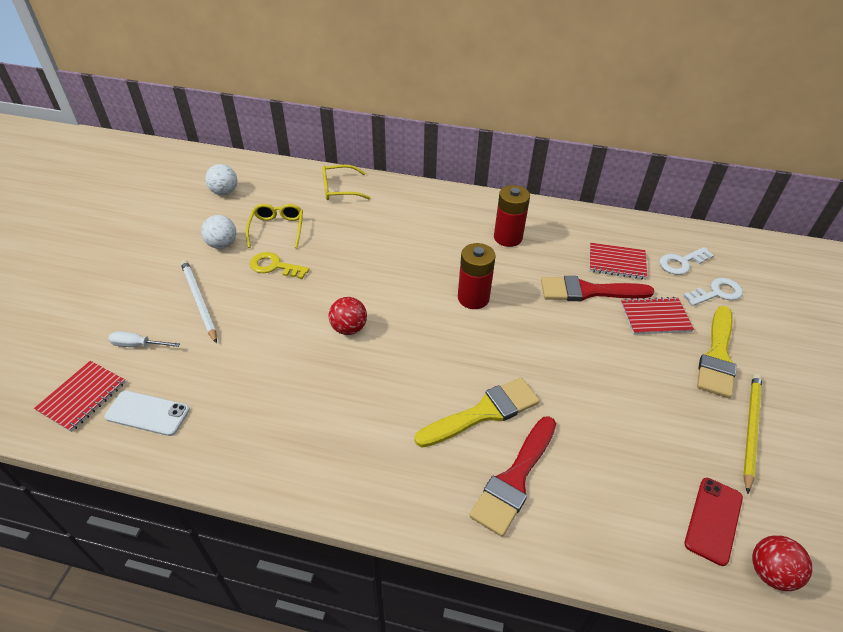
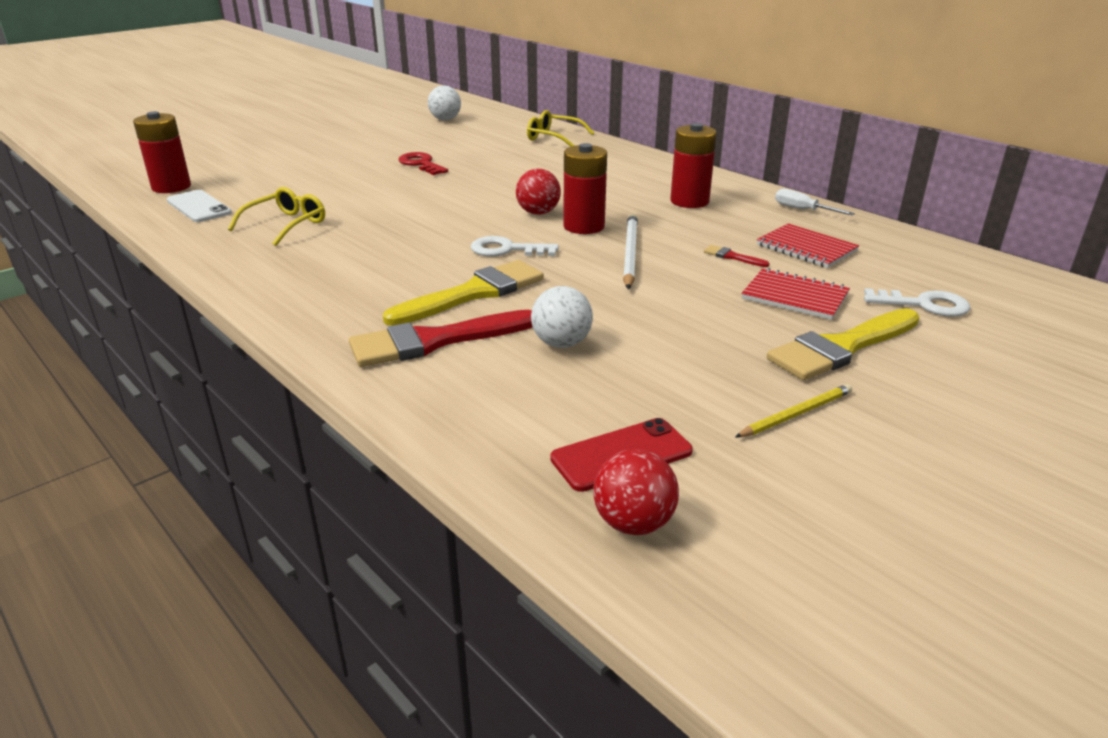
camera: 35 degrees right, 15 degrees down
red notebook [34,361,126,432] -> red battery [133,111,191,193]
white screwdriver [108,331,180,347] -> white screwdriver moved to [775,189,855,216]
white pencil [181,260,217,344] -> white pencil moved to [623,214,638,289]
white ball [201,215,236,249] -> white ball moved to [531,286,593,348]
yellow glasses [246,204,303,248] -> yellow glasses moved to [228,187,325,246]
yellow key [250,252,309,279] -> red key [398,152,448,175]
red ball [329,297,367,335] -> red ball moved to [516,169,561,215]
yellow brush [414,377,540,448] -> yellow brush turned 45 degrees counterclockwise [383,260,544,326]
red brush [541,276,655,301] -> red brush [704,245,770,267], size x0.42
white key [659,247,714,275] -> white key moved to [471,236,559,257]
yellow pencil [743,373,762,494] -> yellow pencil [735,384,852,437], size x0.66

